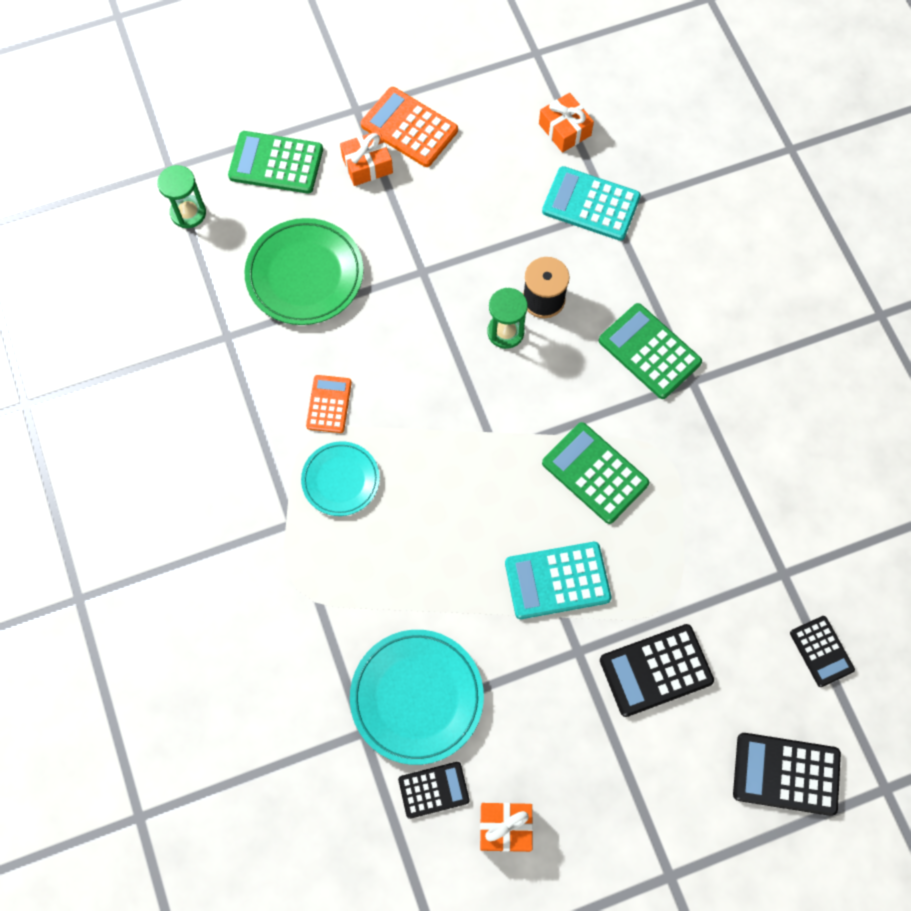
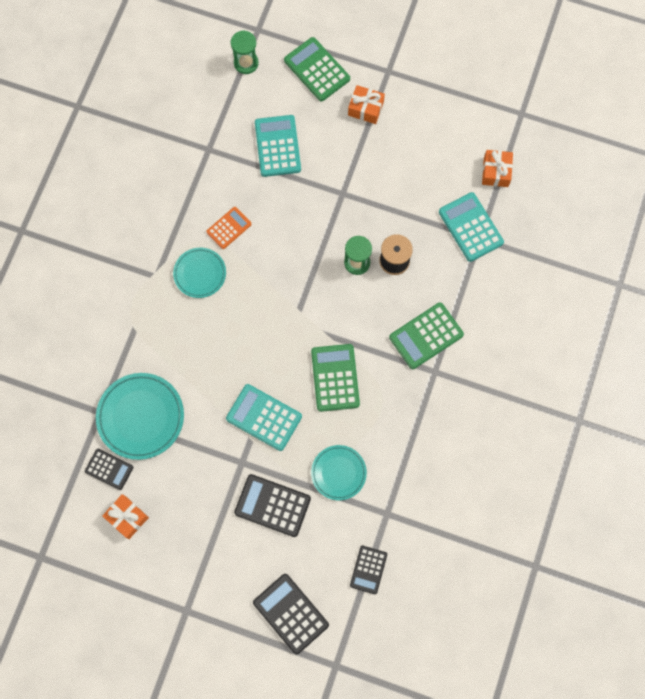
camera: 40 degrees right, 5 degrees up
green plate [245,218,364,325] -> turquoise calculator [255,115,301,177]
orange calculator [361,87,458,167] -> none
green calculator [599,303,702,399] -> green calculator turned 120 degrees counterclockwise [389,303,464,369]
none -> turquoise plate [311,445,367,500]

